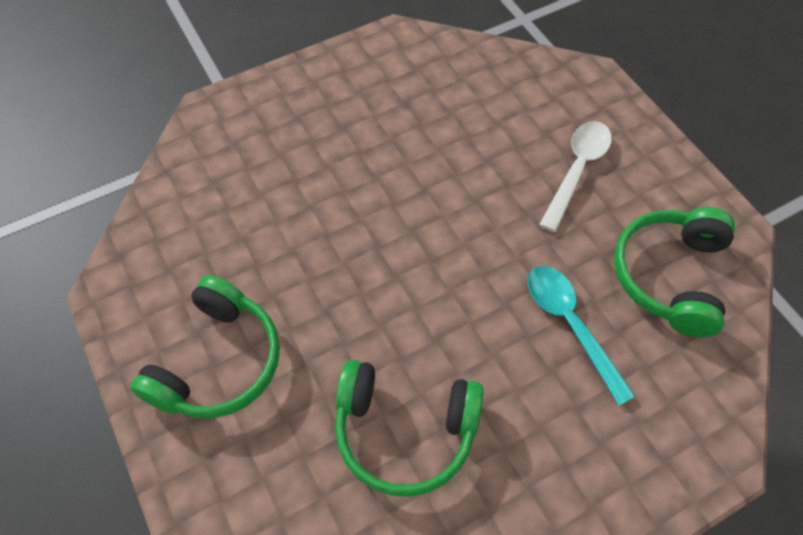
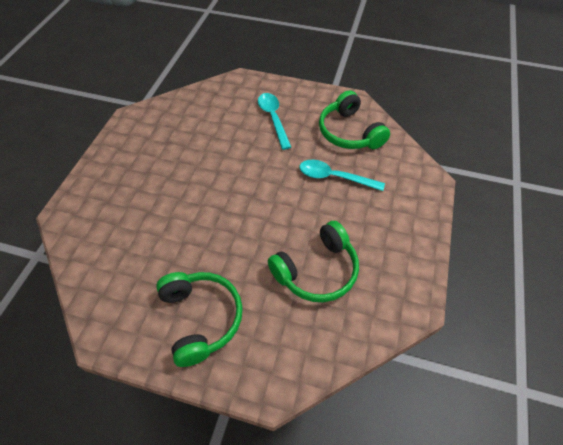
camera: 45 degrees left, 5 degrees down
white spoon [539,121,612,232] -> turquoise spoon [258,93,291,150]

